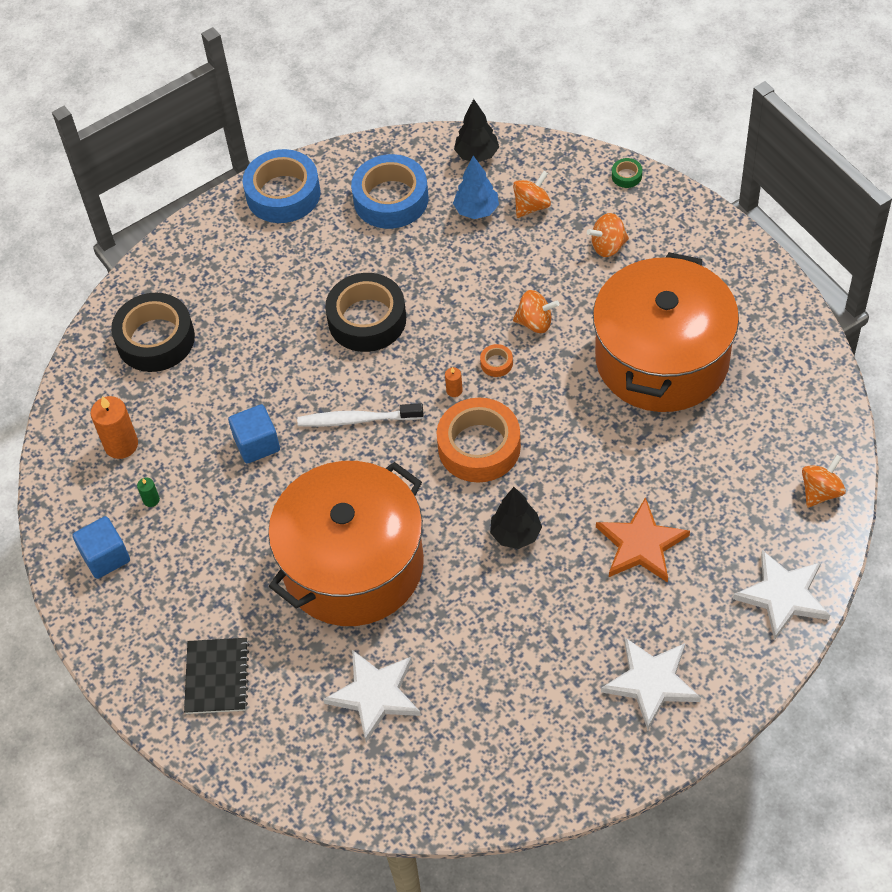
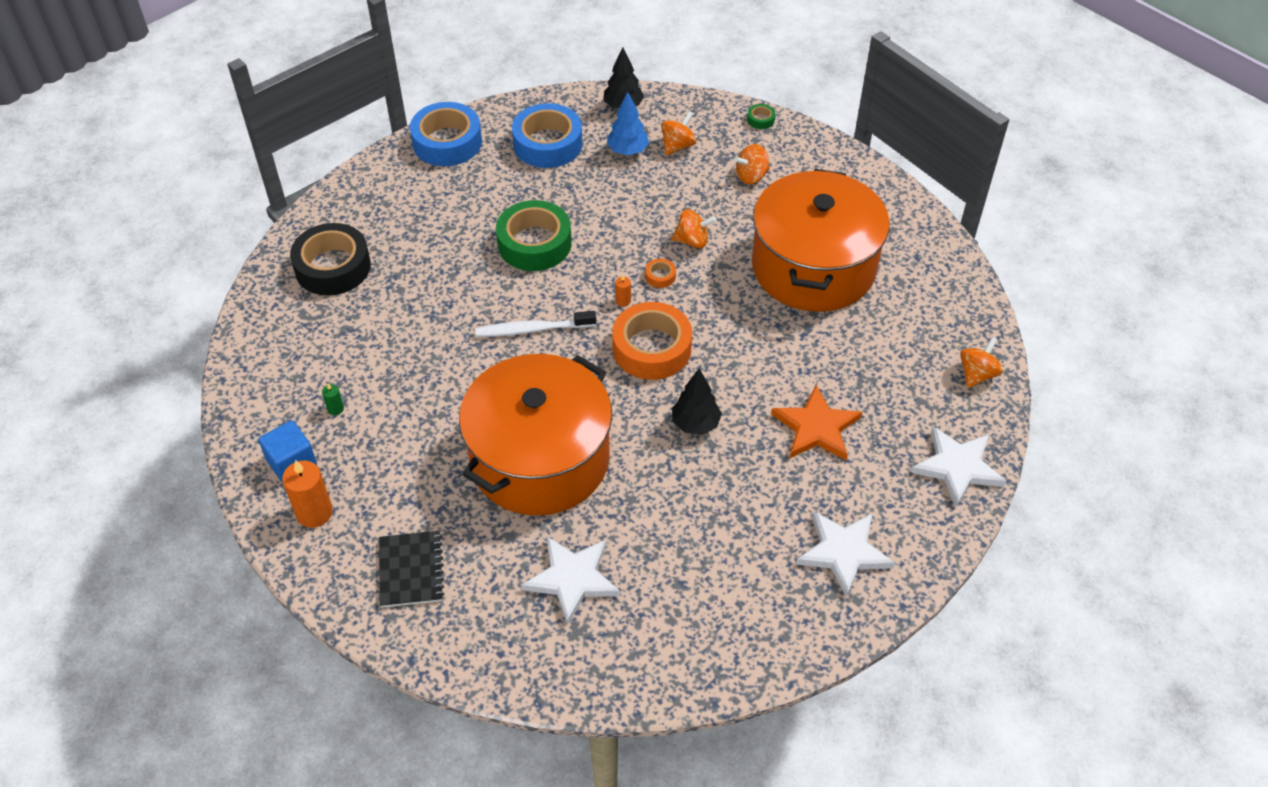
camera: 10 degrees left, 5 degrees down
orange candle [91,396,138,459] -> orange candle moved to [282,460,333,528]
blue cube [228,404,280,464] -> none
black tape [325,273,406,352] -> green tape [496,200,572,271]

